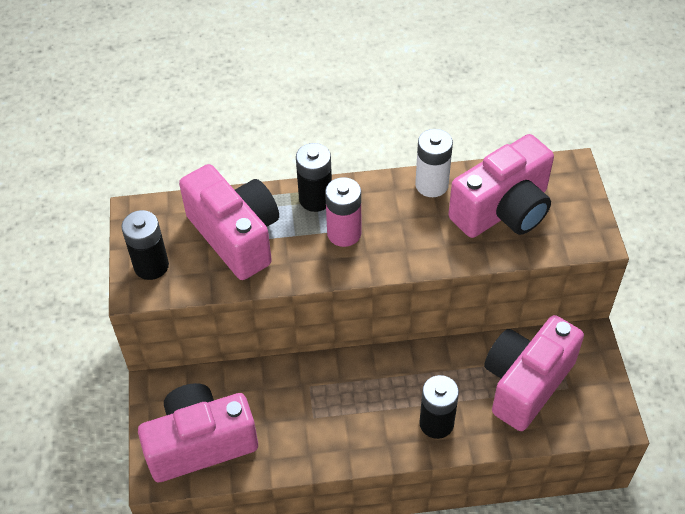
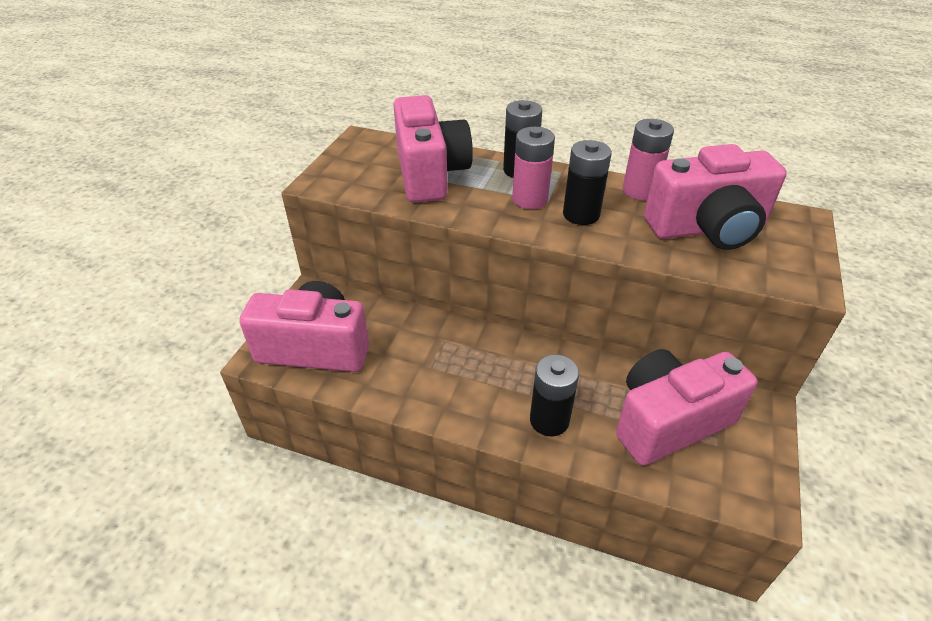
camera: 25 degrees right, 10 degrees down
black battery [121,210,169,280] -> black battery moved to [563,140,612,225]
white battery [415,129,453,197] -> pink battery [623,119,674,200]

